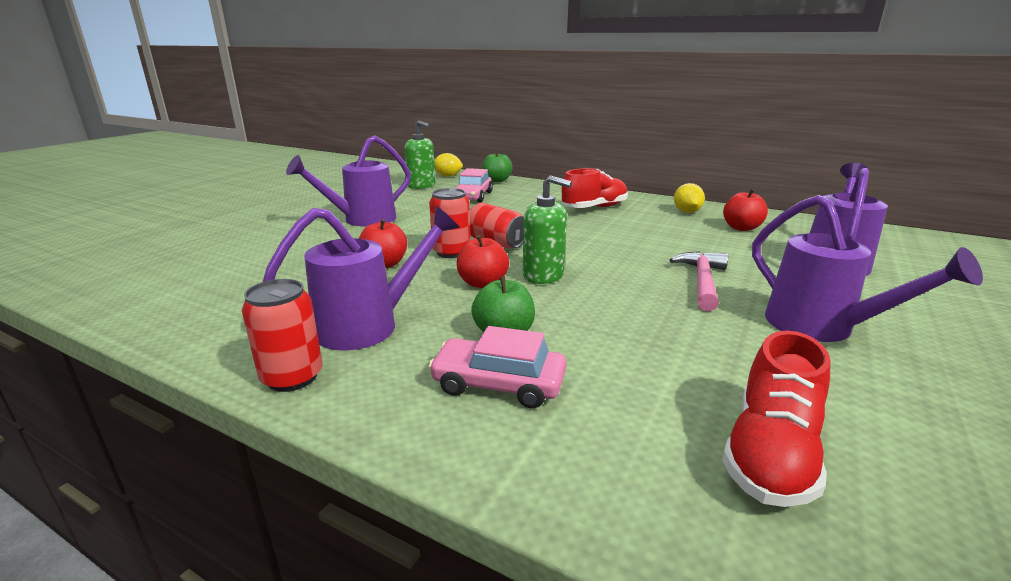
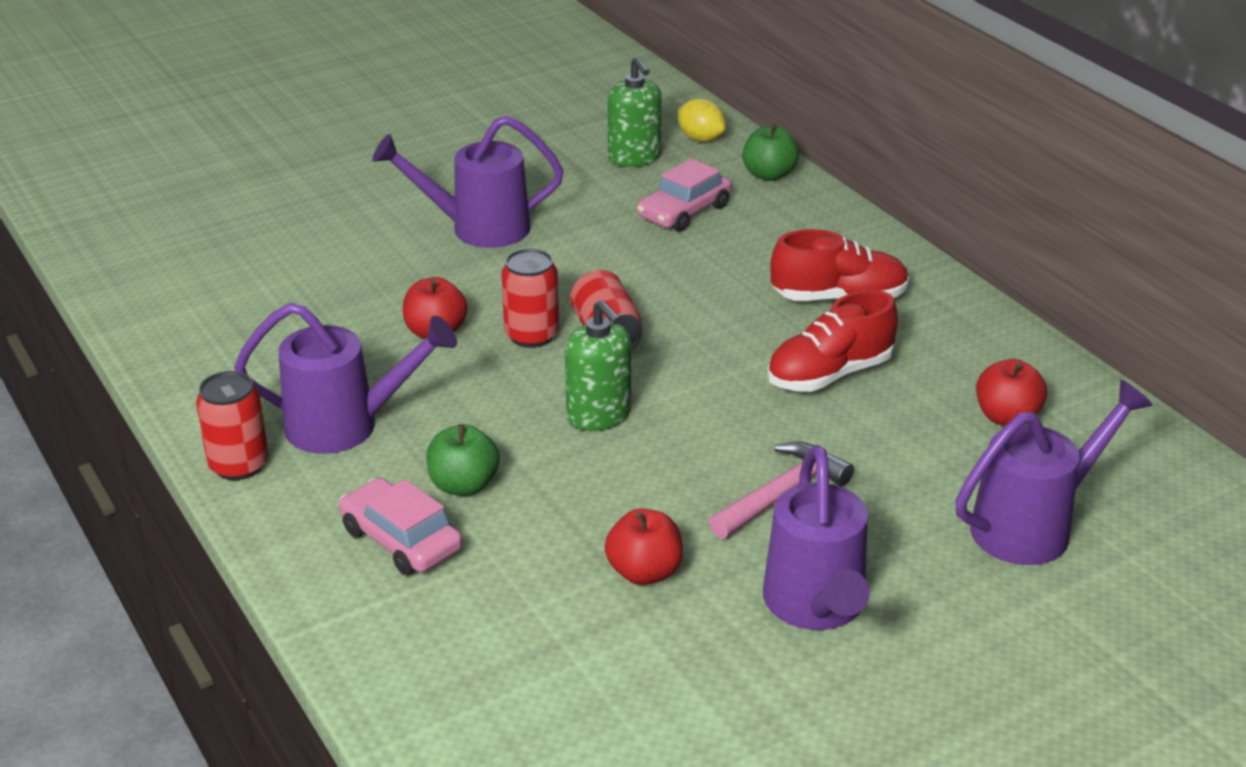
camera: 30 degrees right, 10 degrees up
red apple [457,235,509,288] -> red apple moved to [605,509,683,585]
yellow lemon [674,183,705,213] -> none
red shoe [722,331,831,507] -> red shoe moved to [767,290,898,392]

